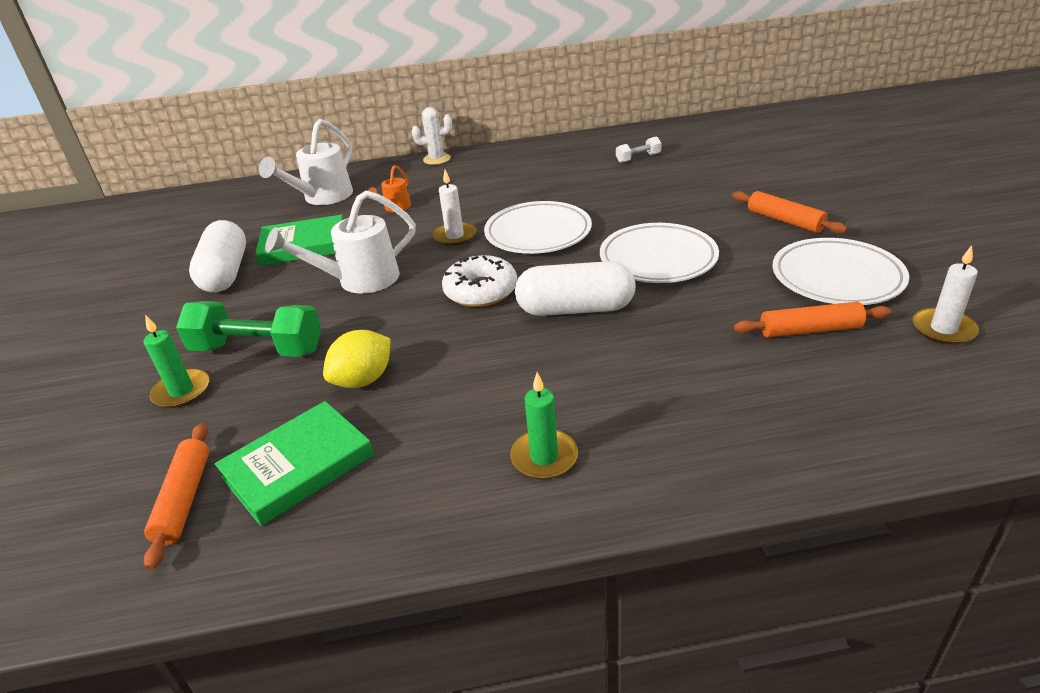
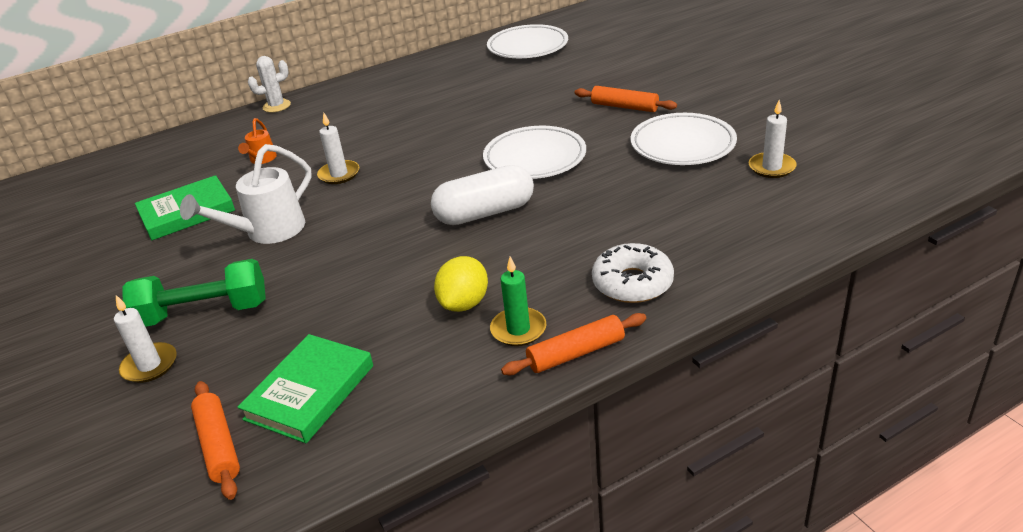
camera: 20 degrees left, 0 degrees up
green candle [144,315,210,408] -> white candle [114,295,177,383]
white capsule [189,220,246,292] -> none
white watering can [259,119,353,205] -> none
yellow lemon [323,330,391,388] -> yellow lemon moved to [434,256,488,312]
white donut [442,255,517,307] -> white donut moved to [592,243,674,303]
white plate [484,201,592,254] -> white plate moved to [487,24,568,58]
white dumbbell [616,136,662,163] -> none
orange rolling pin [734,302,892,338] -> orange rolling pin moved to [501,313,646,375]

